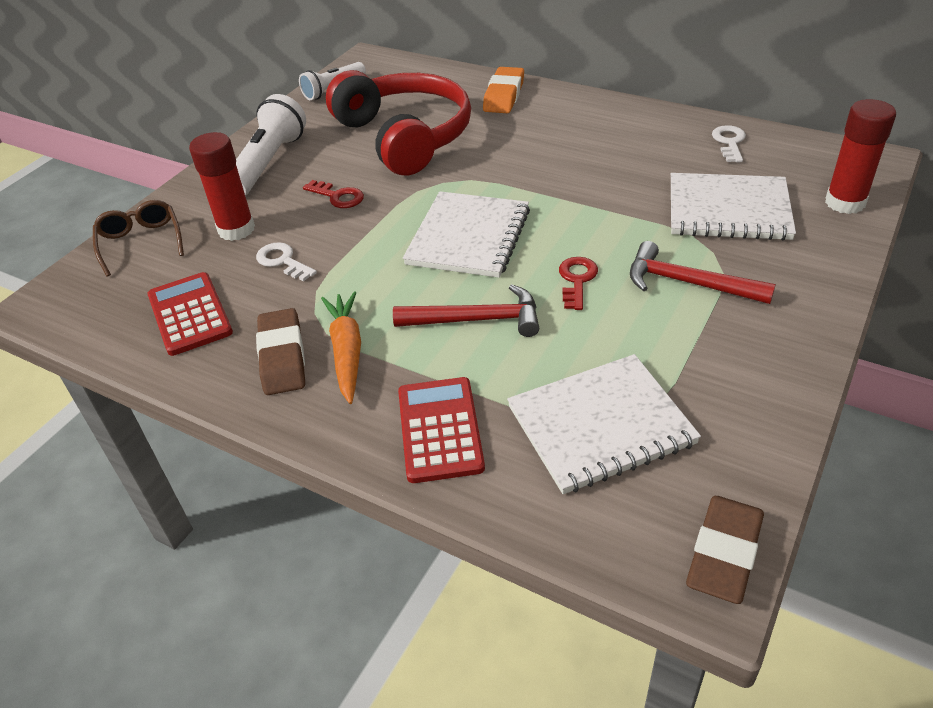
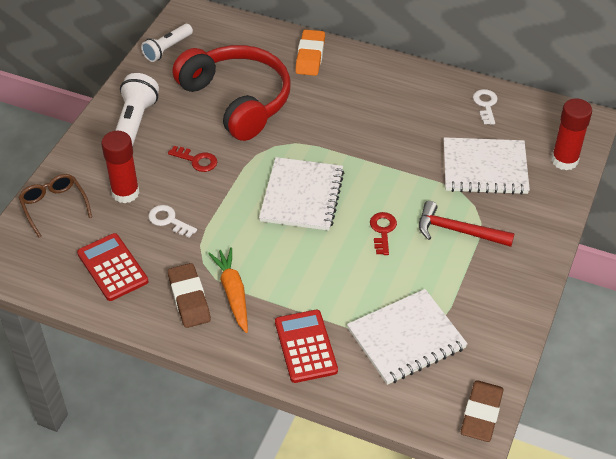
camera: 10 degrees left, 5 degrees up
red hammer [393,284,539,337] -> none

